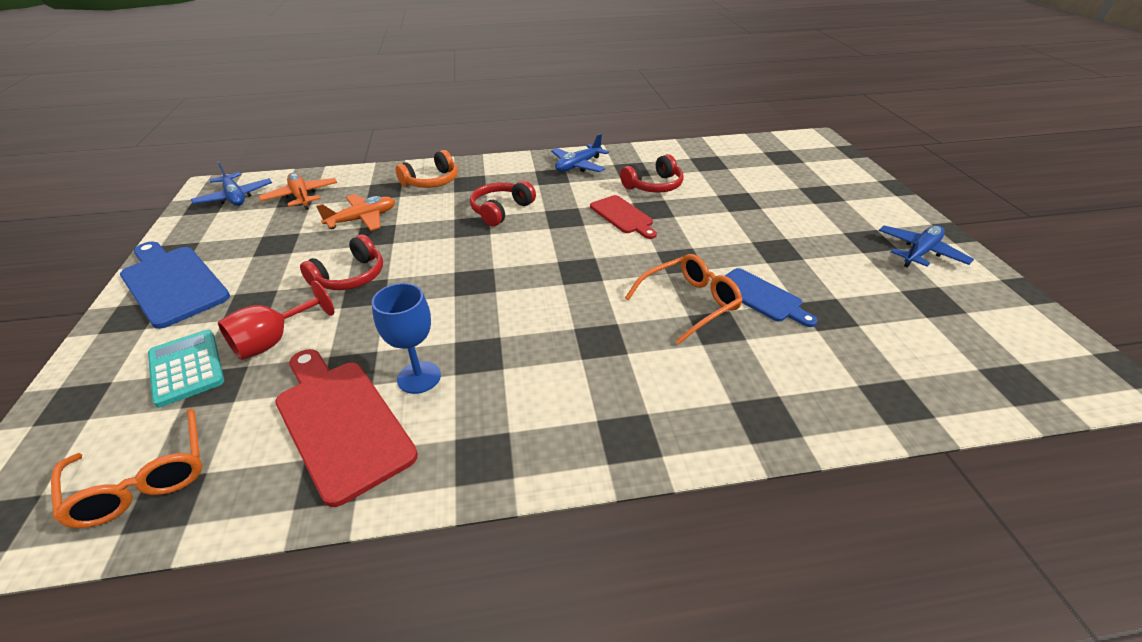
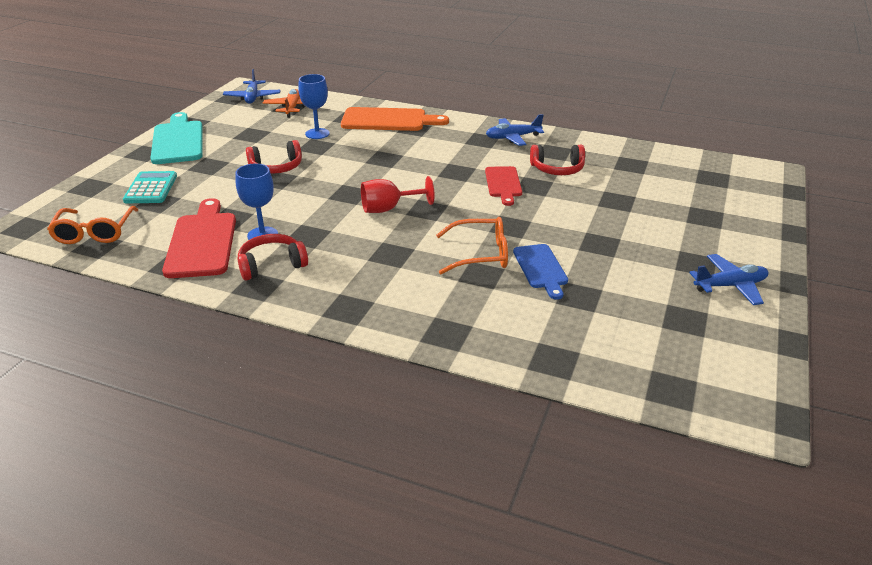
camera: 30 degrees right, 5 degrees down
blue cutting board [120,242,230,329] -> turquoise cutting board [150,112,203,164]
red goblet [218,280,334,360] -> red goblet moved to [361,176,435,213]
orange plane [316,194,395,231] -> blue goblet [298,74,330,139]
orange headphones [395,150,458,188] -> orange cutting board [341,107,449,131]
red headphones [470,181,536,226] -> red headphones moved to [237,234,308,281]

